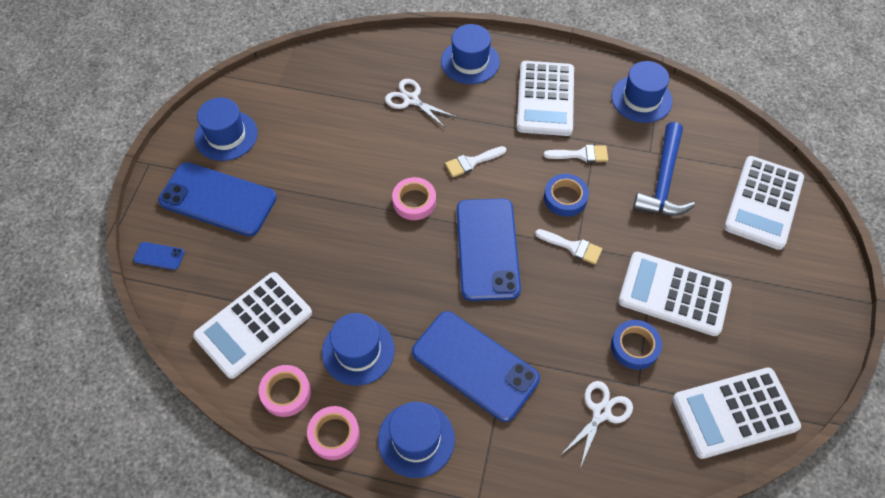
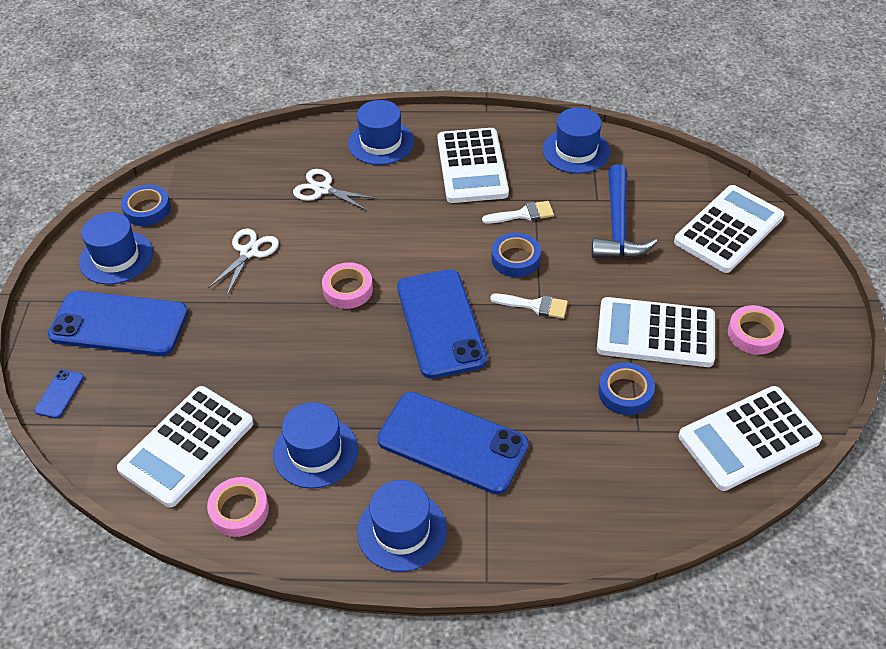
camera: 10 degrees left, 10 degrees down
blue phone [133,242,185,270] -> blue phone turned 75 degrees counterclockwise [34,369,84,419]
pink tape [307,406,360,460] -> pink tape moved to [728,305,784,355]
white brush [445,146,506,177] -> none
white scissors [561,381,633,468] -> white scissors moved to [208,228,279,295]
white calculator [724,156,804,250] -> white calculator turned 150 degrees counterclockwise [674,185,784,273]
none -> blue tape [121,185,171,226]

